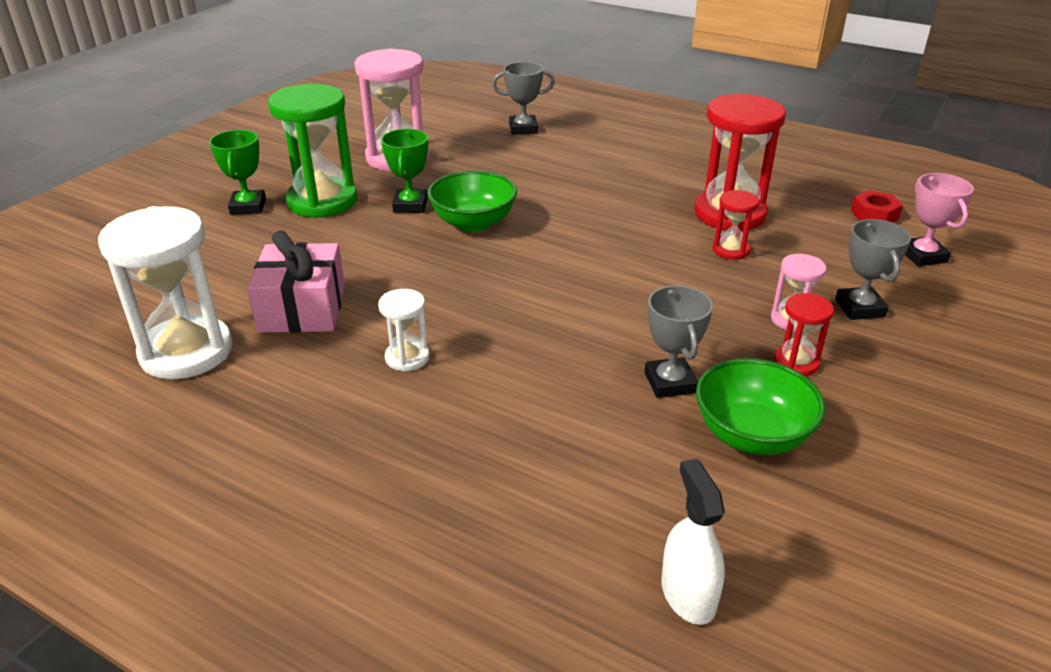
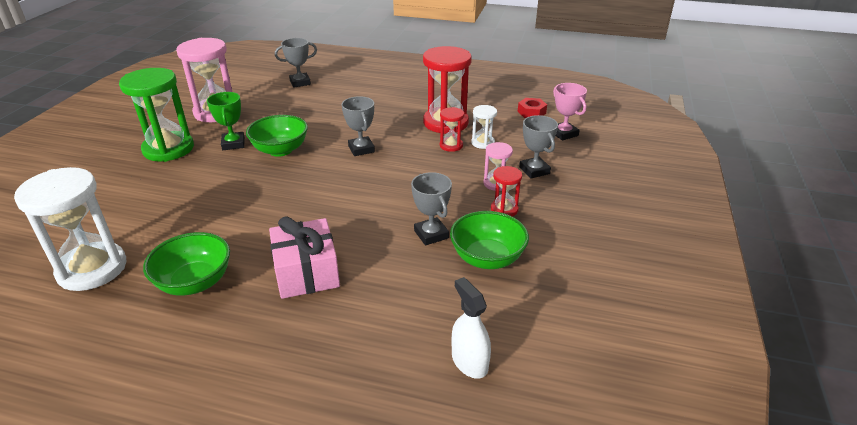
camera: 15 degrees left, 0 degrees up
green trophy [209,130,266,215] -> none
pink gift [247,230,345,333] -> pink gift moved to [269,216,340,299]
white hourglass [378,289,429,372] -> white hourglass moved to [471,105,497,149]
none -> green bowl [143,232,230,295]
none -> grey trophy [342,96,375,156]

